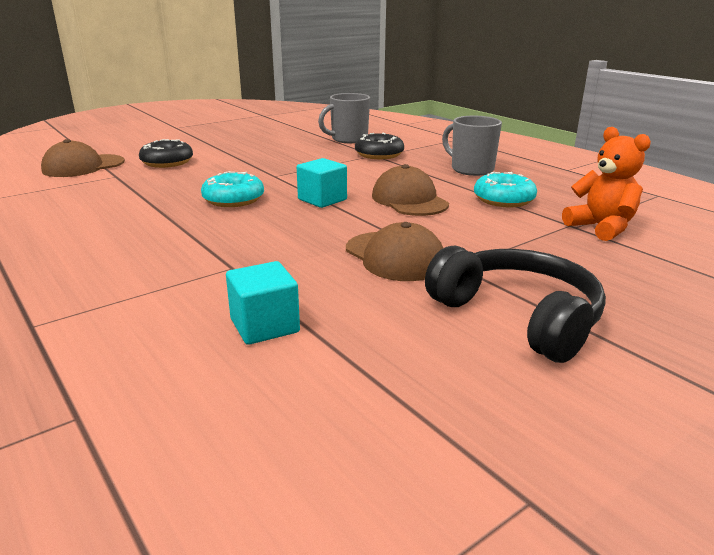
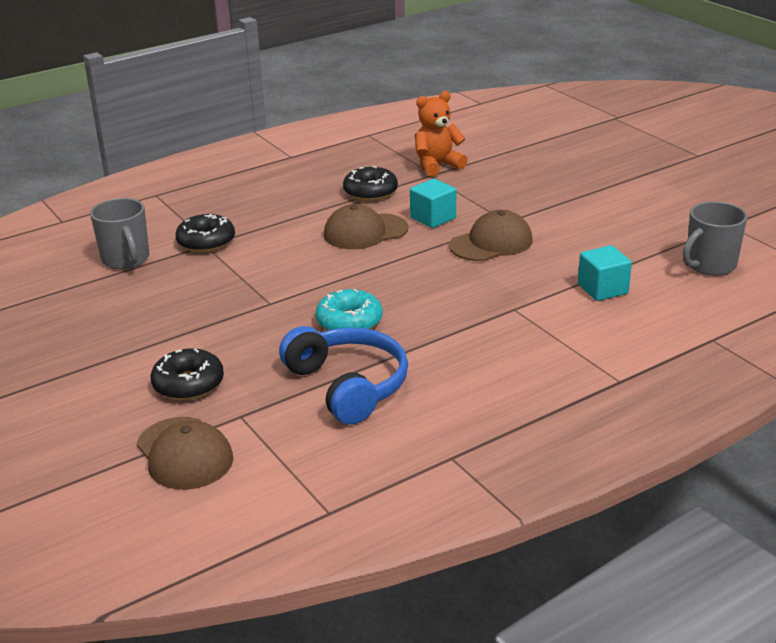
camera: 85 degrees left, 5 degrees up
turquoise cube [297,158,347,208] -> turquoise cube moved to [410,179,456,228]
black headphones [425,246,606,363] -> none
grey mug [442,116,502,176] -> grey mug moved to [682,201,747,276]
turquoise donut [474,172,537,207] -> black donut [343,166,398,201]
none -> blue headphones [279,326,408,424]

